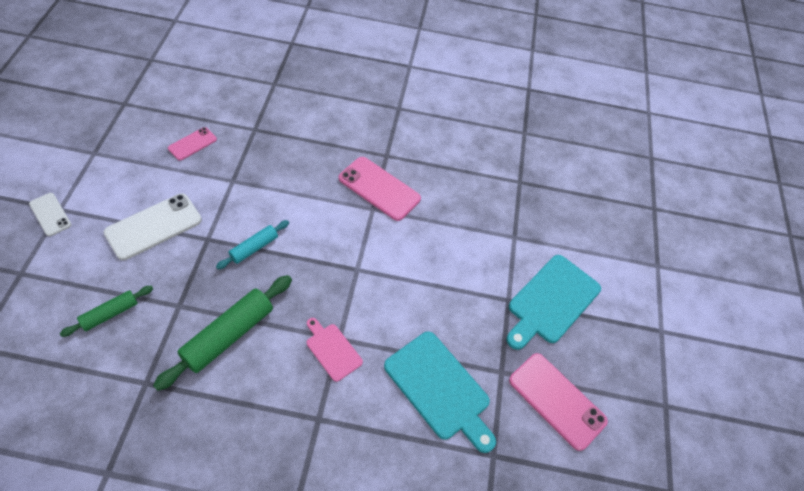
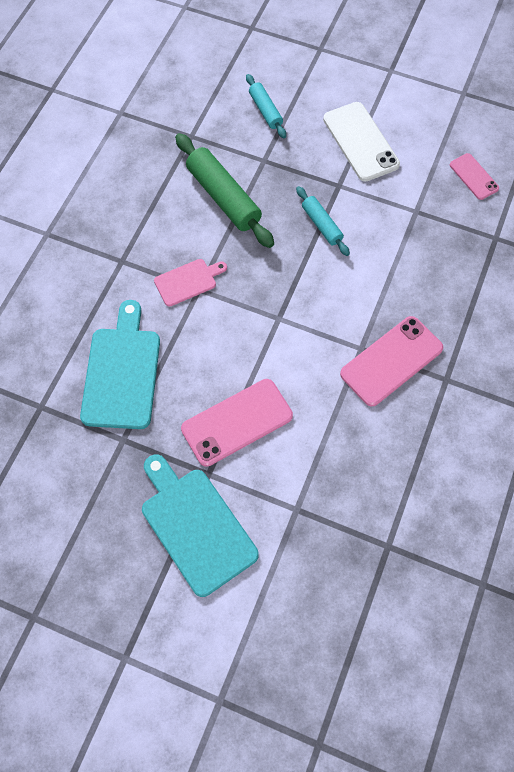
camera: 110 degrees right, 10 degrees up
white phone [29,193,72,236] -> none
green rolling pin [60,286,153,337] -> turquoise rolling pin [246,74,286,138]
turquoise cutting board [384,332,496,453] -> turquoise cutting board turned 120 degrees clockwise [80,300,160,429]
pink phone [509,353,608,451] -> pink phone moved to [181,379,293,467]

